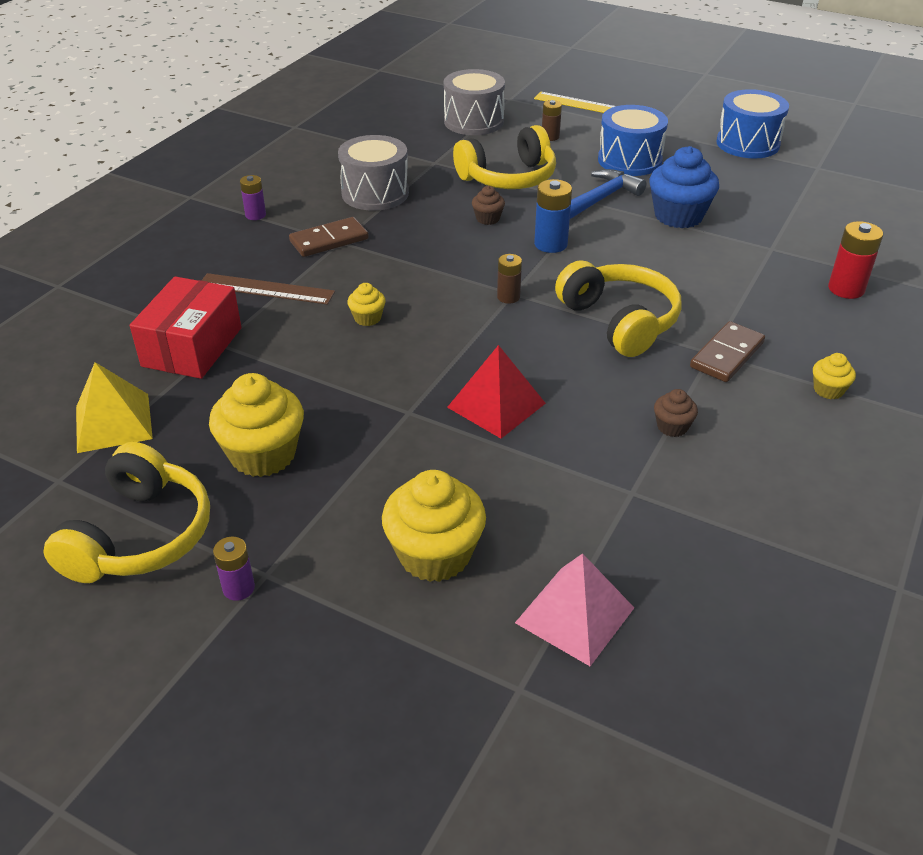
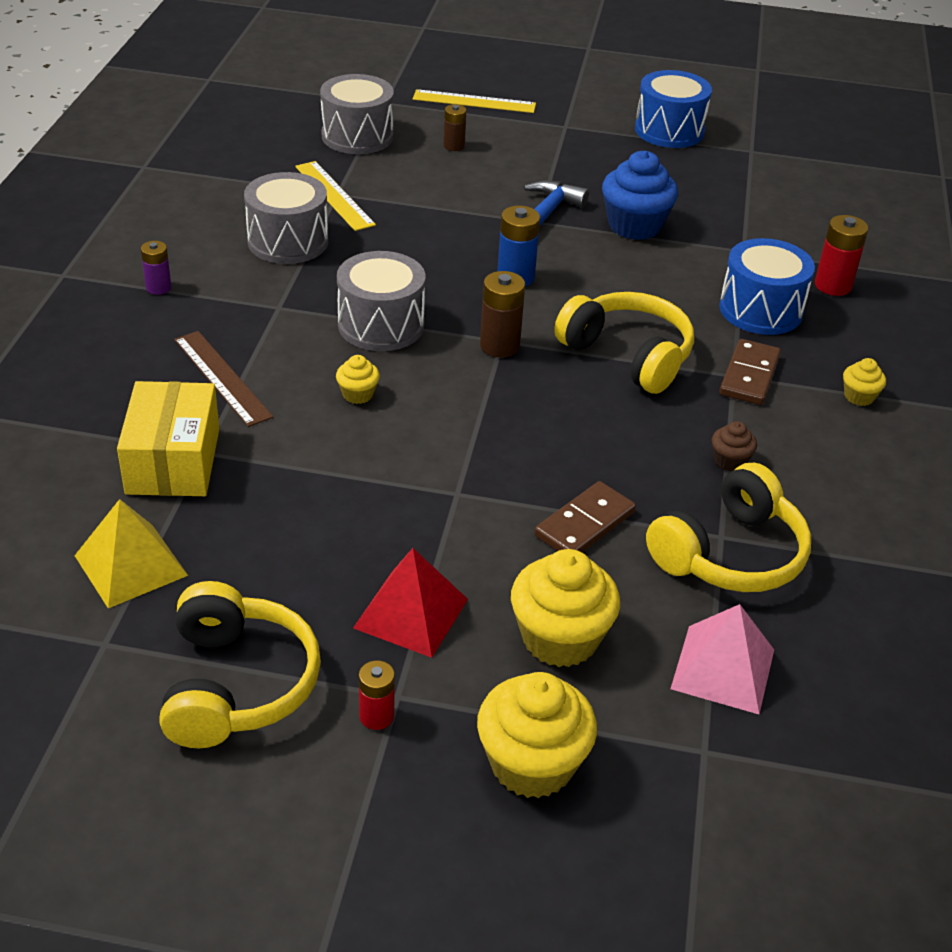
camera: 20 degrees left, 0 degrees up
red box [130,276,241,379] -> yellow box [117,381,219,496]
brown ruler [201,273,335,305] -> brown ruler turned 60 degrees clockwise [174,331,273,427]
yellow cupcake [209,373,304,477] -> yellow cupcake moved to [477,672,597,798]
purple battery [213,537,255,601] -> red battery [359,660,395,730]
brown domino [289,217,369,257] -> brown domino moved to [534,481,636,552]
red pyramid [447,345,546,439] -> red pyramid moved to [353,548,468,658]
yellow headphones [453,125,556,189] -> yellow headphones moved to [646,463,811,592]
brown cupcake [472,186,505,225] -> none
brown battery [497,254,522,304] -> brown battery [480,271,525,358], size x1.55
blue drum [598,105,668,176] -> blue drum moved to [719,238,815,335]
none -> yellow ruler [295,161,376,231]
none -> grey drum [337,251,425,351]

